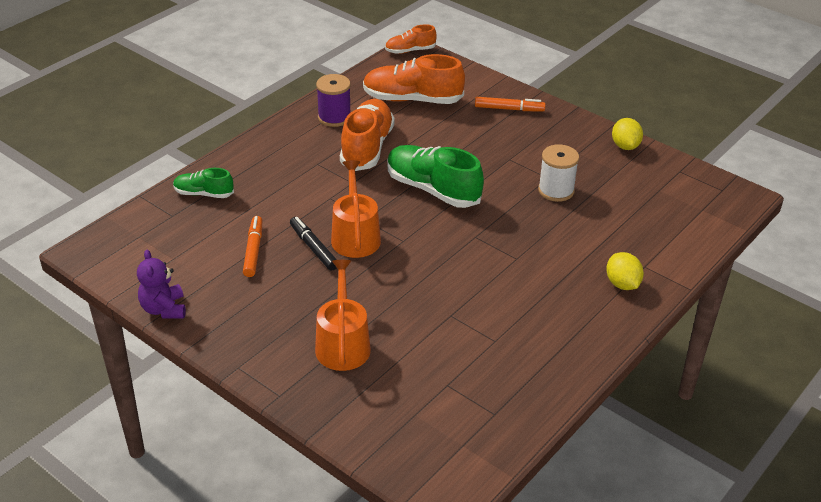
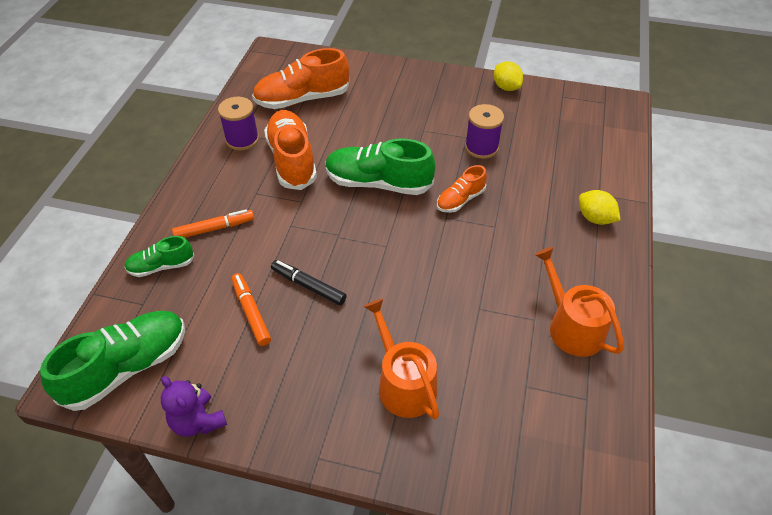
camera: 25 degrees left, 10 degrees up
orange watering can [331,160,381,258] -> orange watering can moved to [534,247,624,357]
orange shoe [385,24,437,54] -> orange shoe moved to [437,165,487,213]
orange marker [475,97,546,111] -> orange marker moved to [172,210,254,238]
white spool [538,144,579,202] -> purple spool [465,104,504,159]
none -> green shoe [40,311,185,411]

